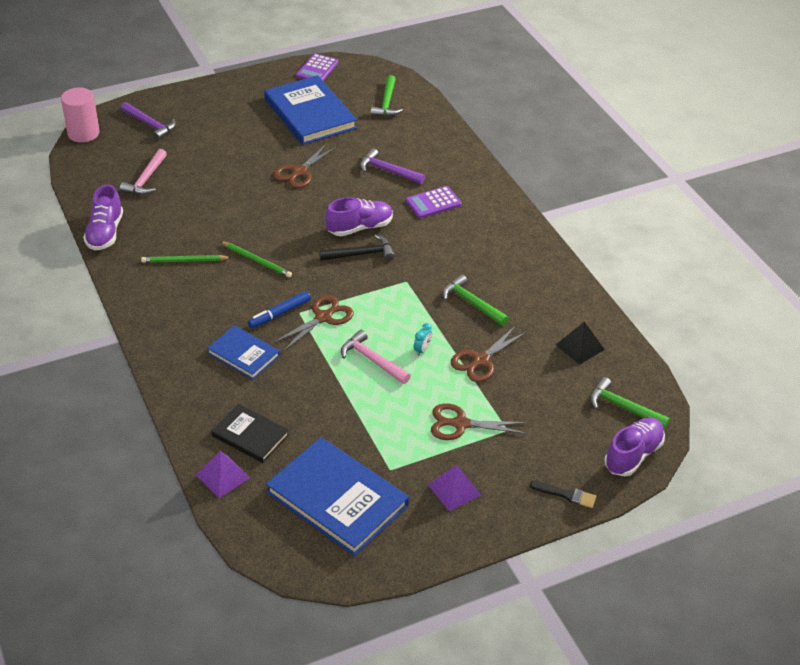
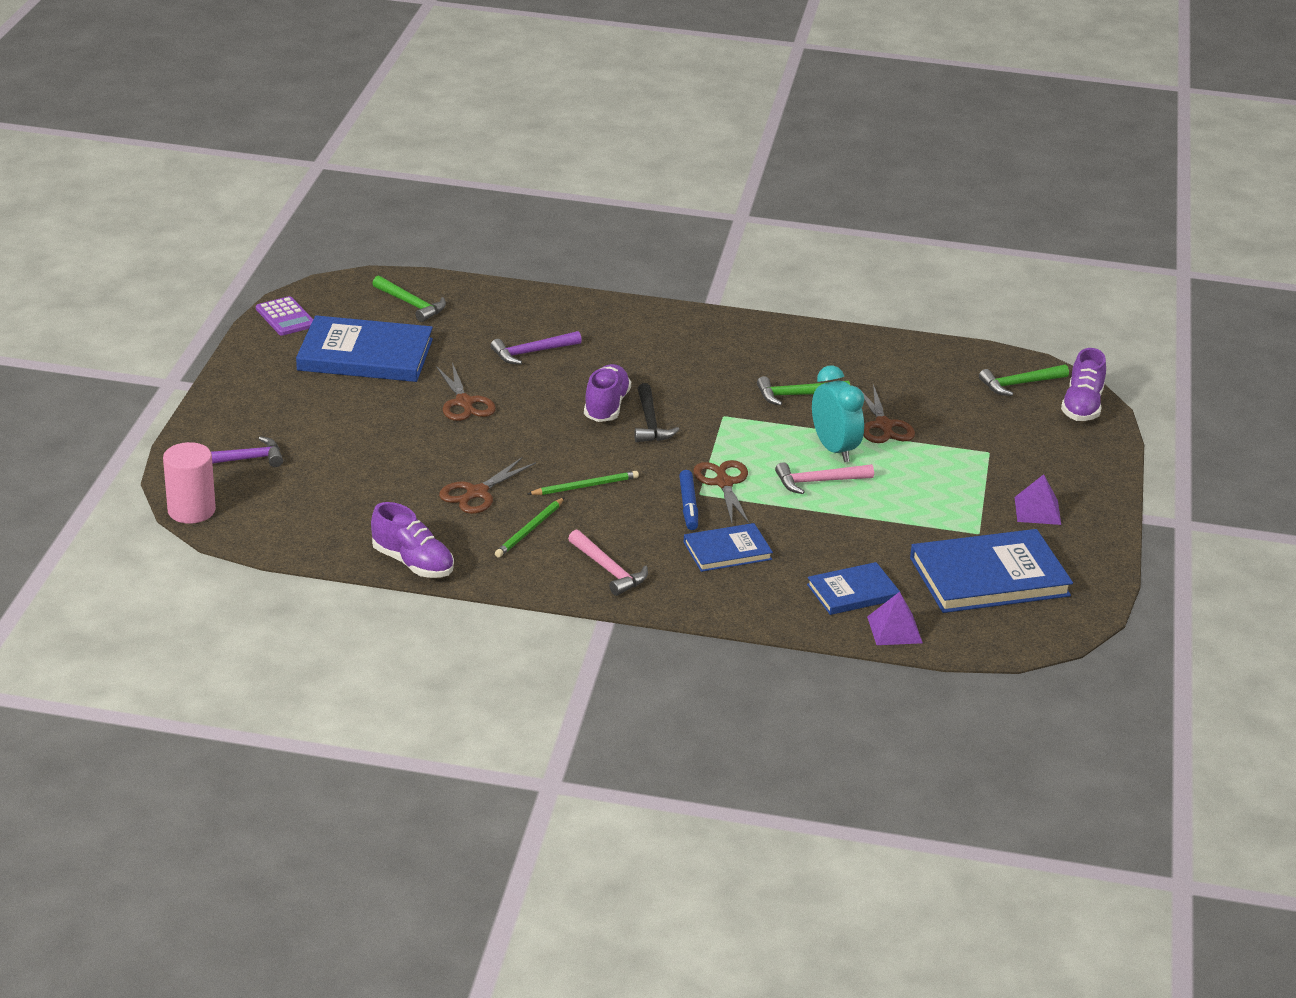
camera: 55 degrees left, 10 degrees down
pink hammer [120,149,167,195] -> pink hammer moved to [568,529,648,596]
black book [211,404,289,463] -> blue book [807,562,900,615]
black hammer [319,235,395,261] -> black hammer turned 150 degrees clockwise [634,383,679,442]
purple calculator [406,186,462,218] -> none
turquoise clock [414,323,432,356] -> turquoise clock [812,366,864,462], size x2.36
brown scissors [431,403,527,440] -> brown scissors moved to [439,457,536,514]
black brush [530,481,596,508] -> none
black pyramid [555,322,605,365] -> none
purple shoe [604,418,665,476] -> purple shoe turned 150 degrees counterclockwise [1061,348,1106,421]

